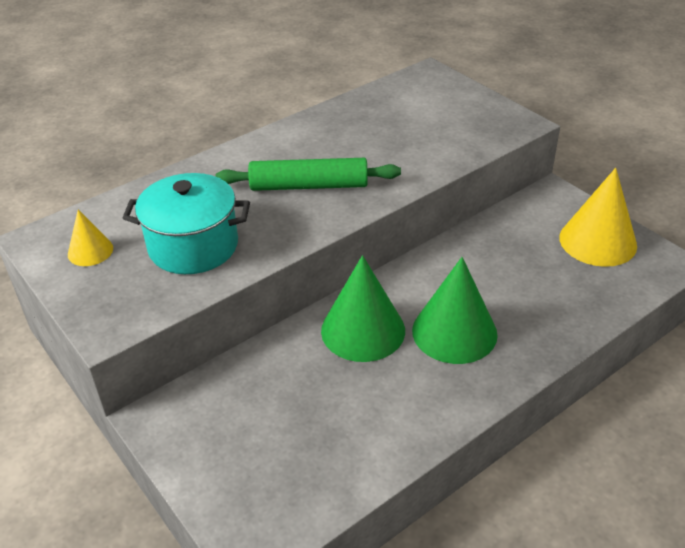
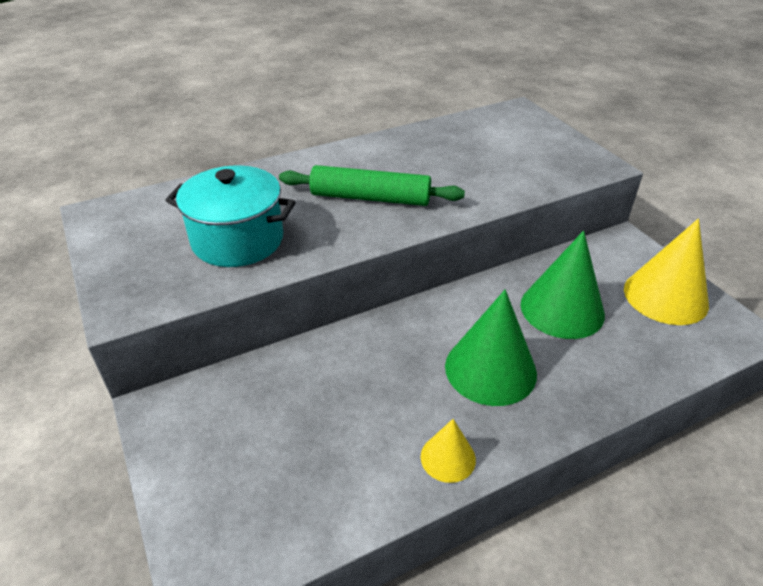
camera: 10 degrees right, 0 degrees up
yellow cone [68,210,113,266] -> yellow cone moved to [421,419,476,483]
green cone [321,255,405,362] -> green cone moved to [520,231,605,339]

